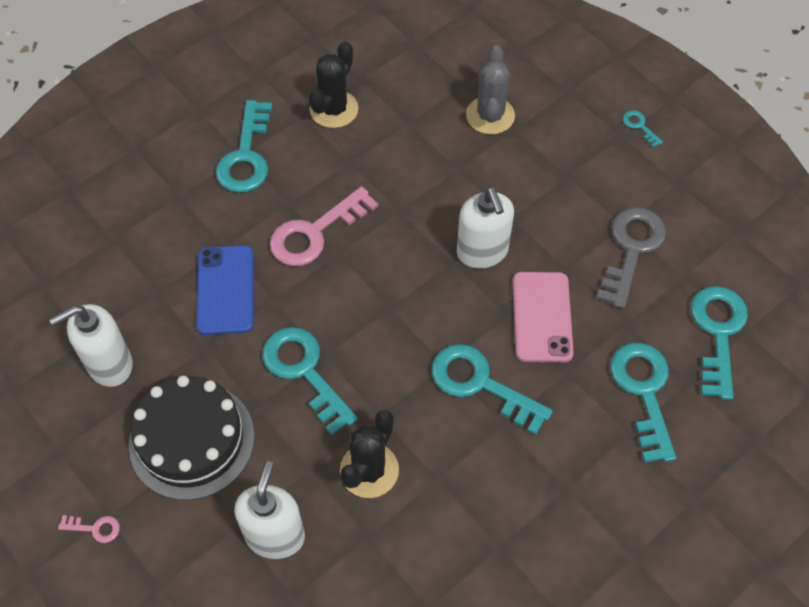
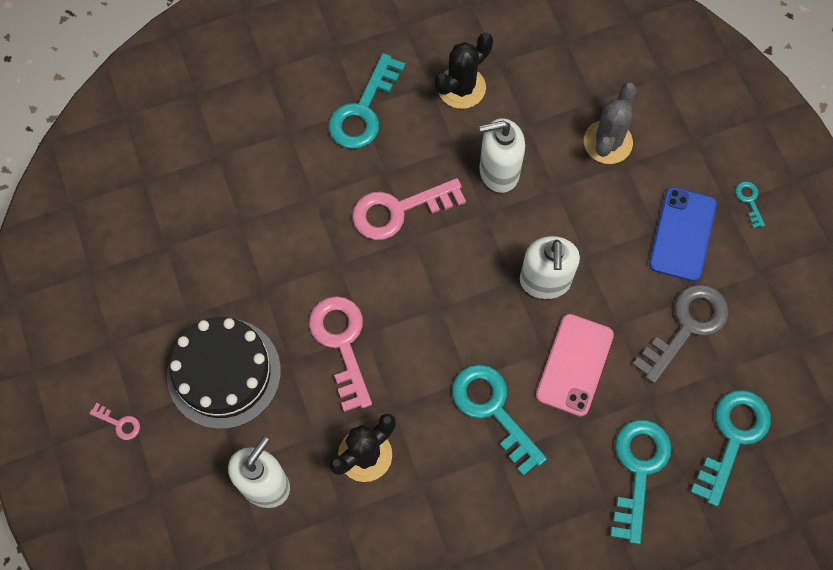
camera: 20 degrees right, 10 degrees up
white soap dispenser [49,304,133,387] -> white soap dispenser moved to [479,118,525,193]
blue phone [196,245,253,335] -> blue phone moved to [649,187,717,281]
turquoise key [262,327,358,435] -> pink key [309,296,372,412]

